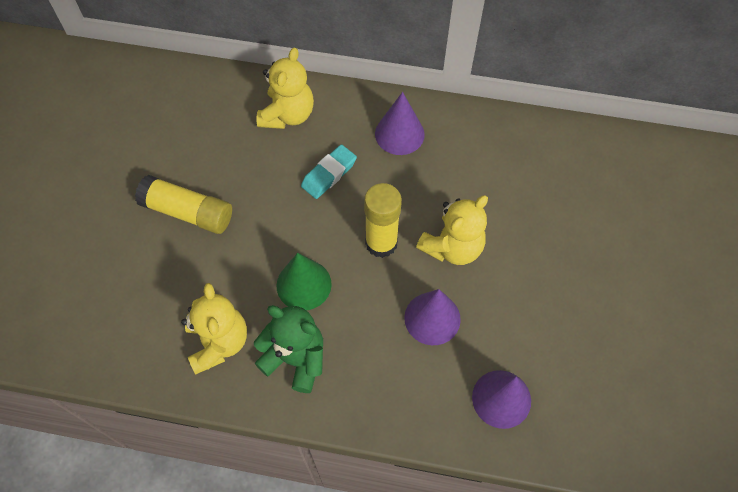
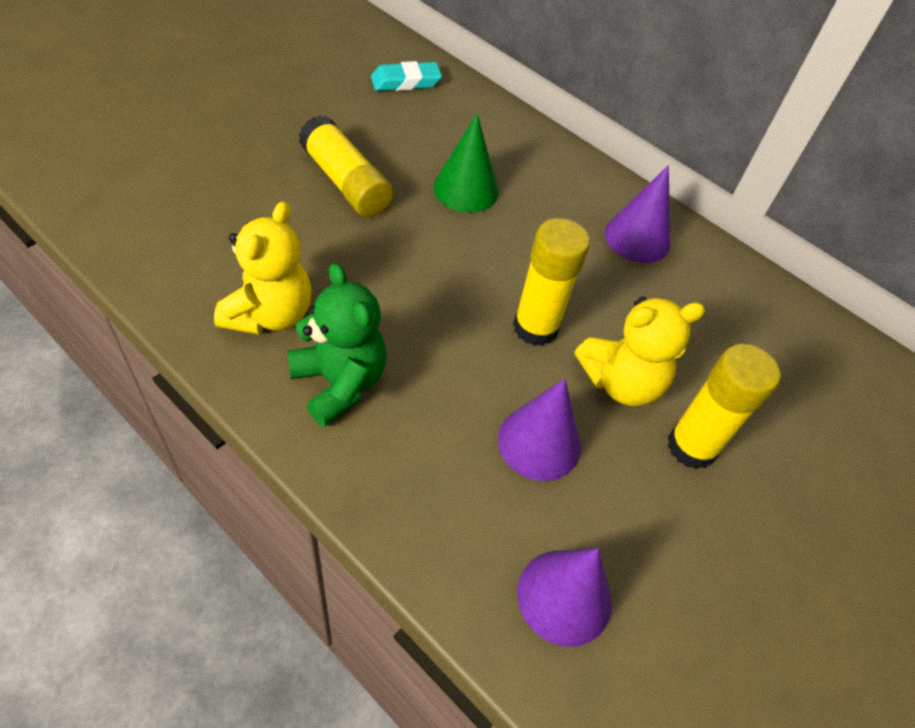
camera: 25 degrees right, 10 degrees down
yellow teddy bear [257,48,314,129] -> none
green cone [277,253,332,310] -> green cone moved to [433,113,498,213]
turquoise eraser [301,145,357,199] -> turquoise eraser moved to [371,61,442,91]
none -> yellow glue stick [667,344,780,469]

